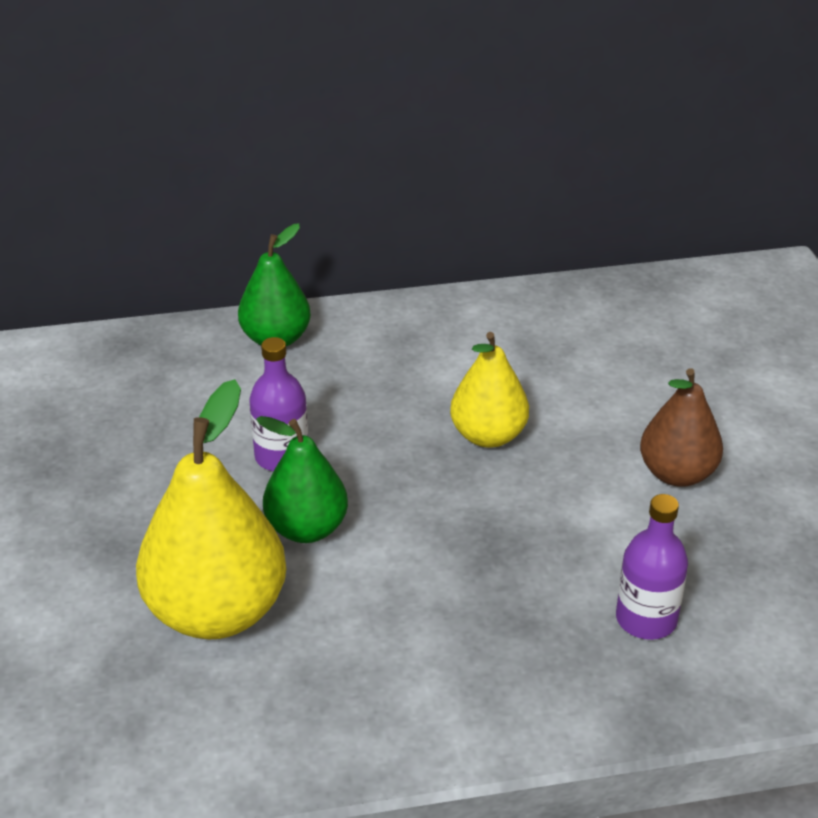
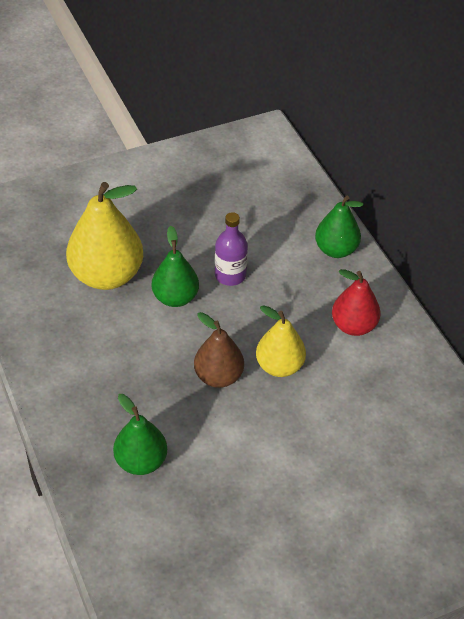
camera: 75 degrees right, 10 degrees up
purple bottle [616,494,688,640] -> green pear [113,394,167,475]
brown pear [640,368,723,487] -> brown pear moved to [194,312,244,388]
none -> red pear [332,269,381,336]

